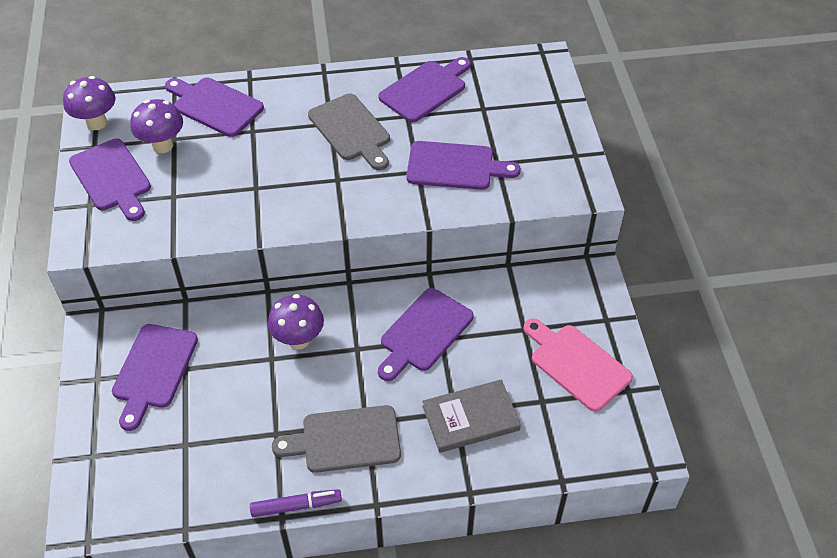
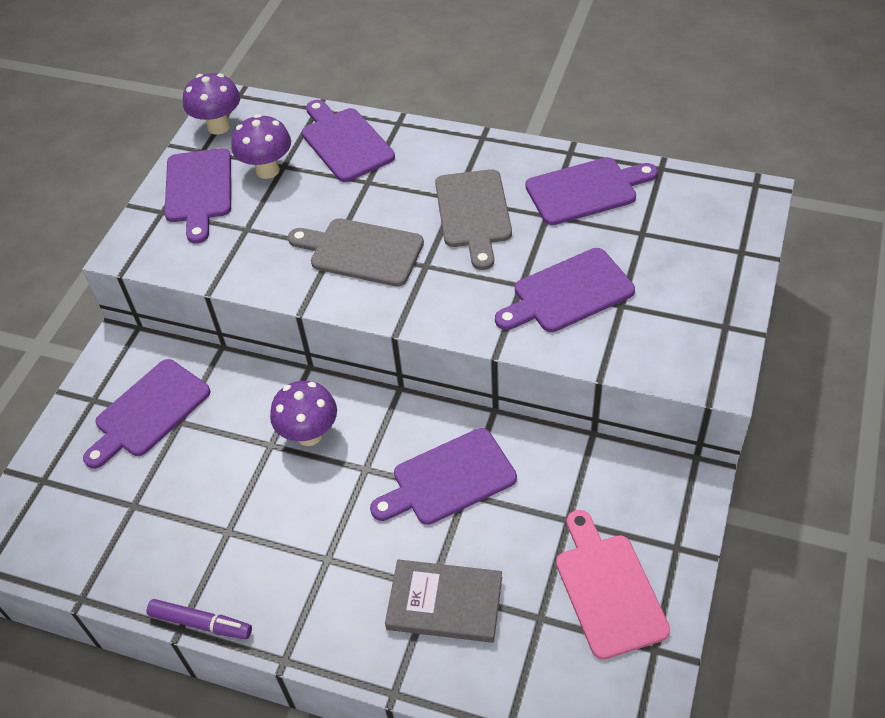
camera: 30 degrees right, 0 degrees up
grey cutting board [272,405,401,473] -> grey cutting board moved to [288,218,424,286]
purple cutting board [406,141,521,190] -> purple cutting board turned 120 degrees clockwise [495,248,635,332]

